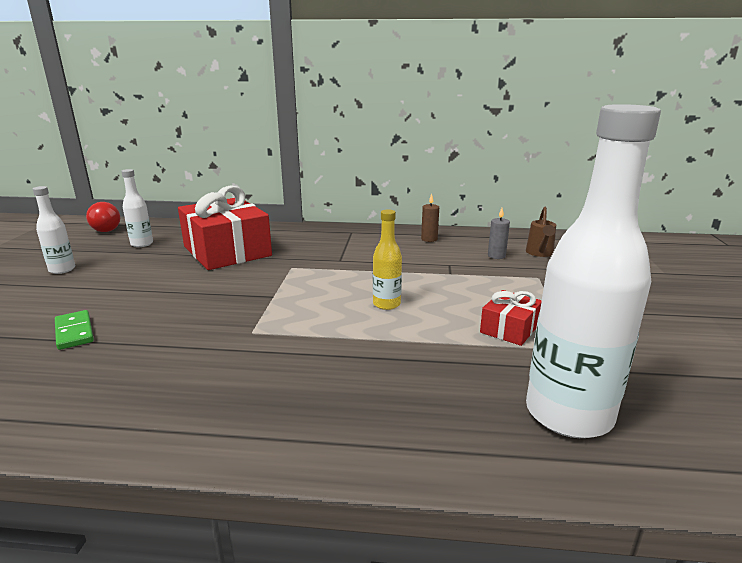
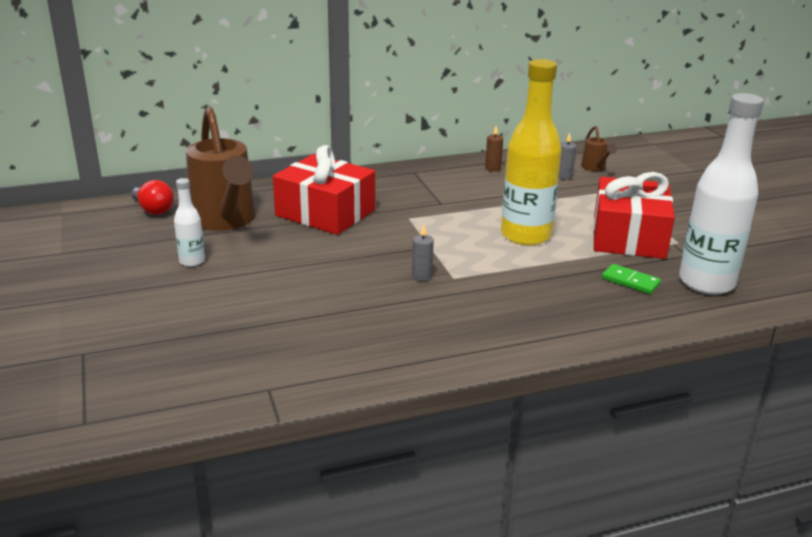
camera: 25 degrees left, 5 degrees up
green domino [55,310,94,350] -> green domino moved to [602,264,661,294]
white bottle [121,169,153,247] -> brown watering can [186,106,256,231]
yellow bottle [373,209,402,310] -> yellow bottle [501,59,562,245], size x2.13
red gift [480,290,542,346] -> red gift [593,172,675,259], size x2.07
none -> grey candle [412,225,434,281]

